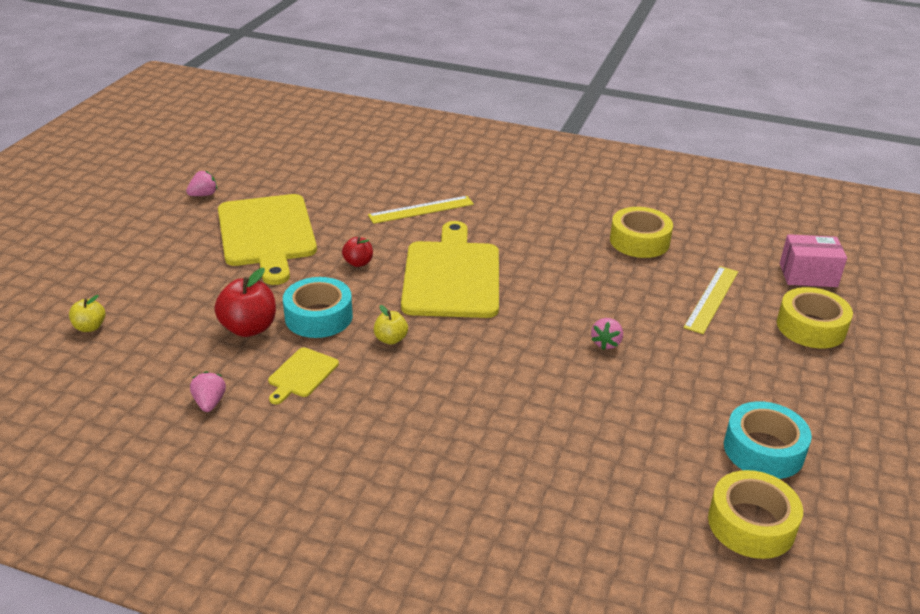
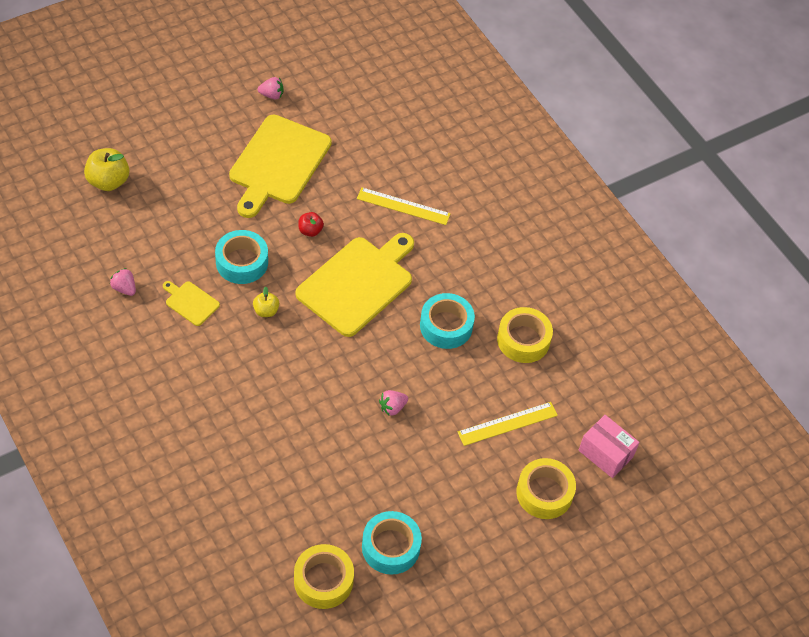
camera: 35 degrees right, 20 degrees up
yellow apple [69,295,105,332] -> yellow apple [84,148,129,191], size x1.75
pink strawberry [190,371,226,412] -> pink strawberry turned 75 degrees counterclockwise [110,268,136,296]
red apple [214,268,276,337] -> none
yellow cutting board [268,347,339,404] -> yellow cutting board turned 60 degrees clockwise [163,281,220,326]
none -> turquoise tape [420,293,475,349]

